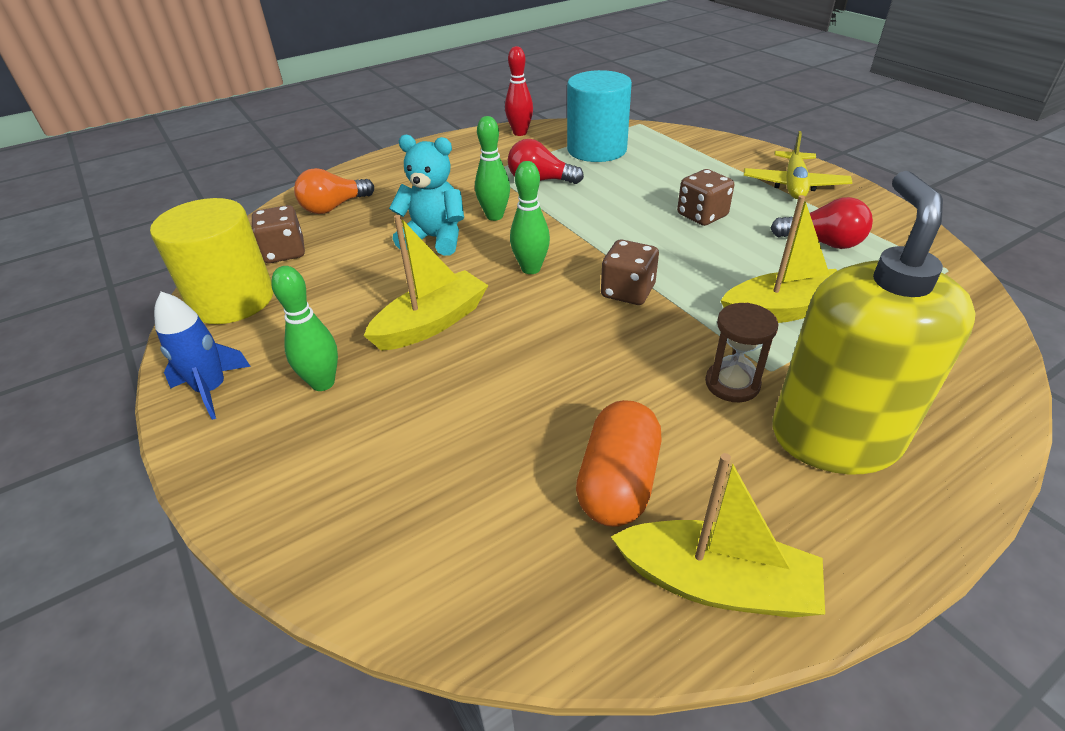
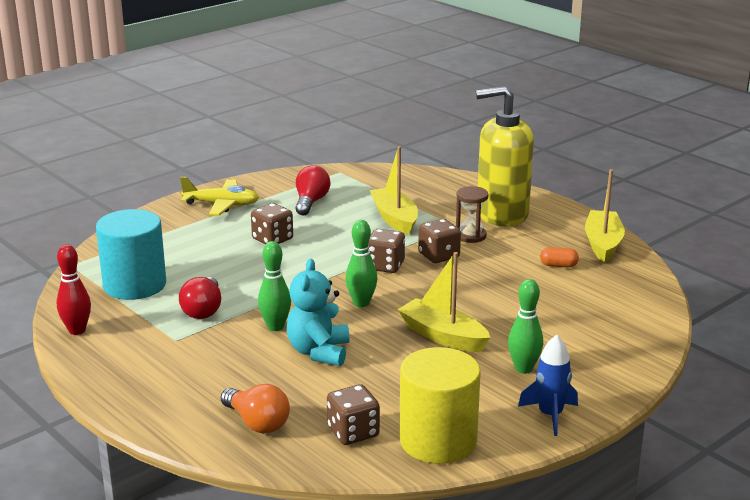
camera: 100 degrees left, 15 degrees down
orange capsule [576,400,661,527] -> orange capsule [540,247,579,267], size x0.52
none -> brown dice [418,219,461,263]

